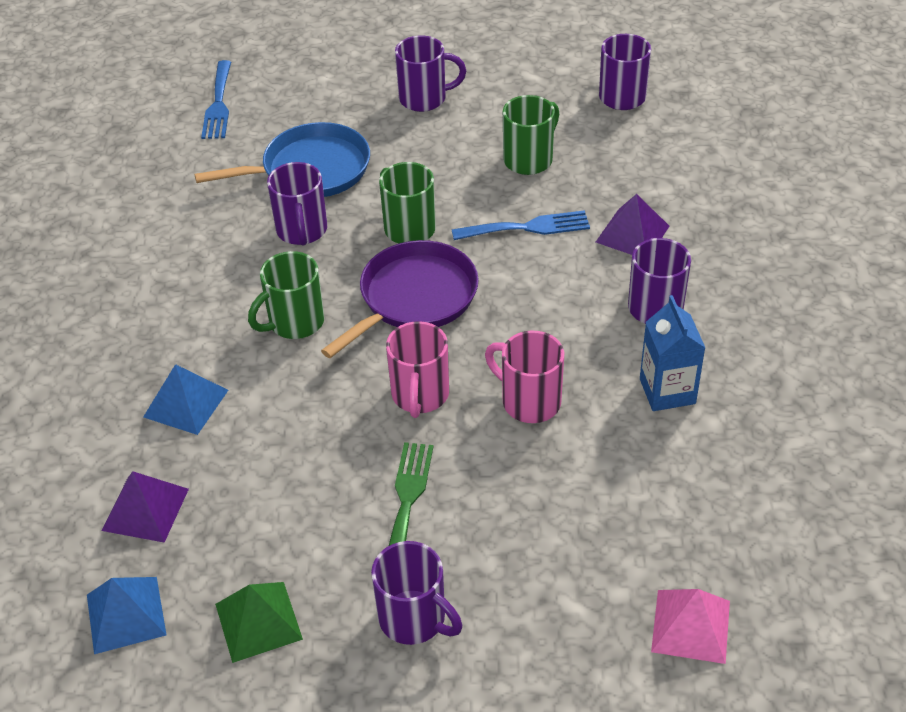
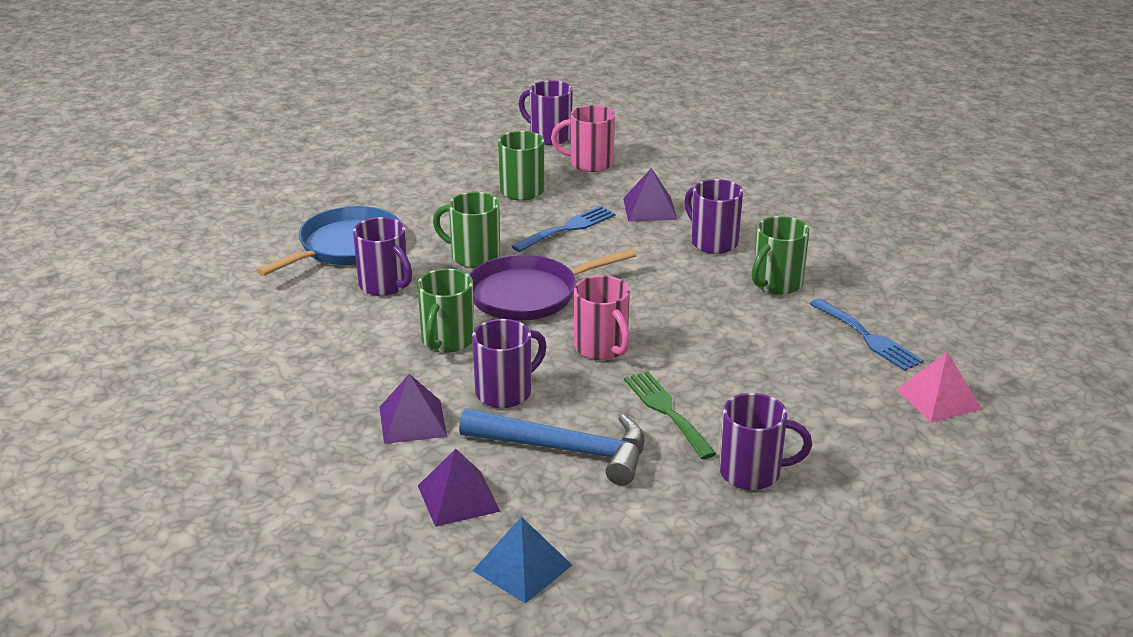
camera: 35 degrees left, 15 degrees down
blue pyramid [143,364,228,435] -> purple pyramid [380,374,447,444]
blue fork [201,60,231,139] -> blue fork moved to [810,298,924,371]
green pyramid [215,582,303,663] -> none
purple pan [321,240,479,358] -> purple pan turned 120 degrees counterclockwise [469,249,636,321]
purple mug [395,36,466,112] -> purple mug moved to [472,319,547,408]
pink mug [485,331,564,423] -> pink mug moved to [551,105,615,172]
blue carton [640,295,705,411] -> green mug [752,216,809,295]
none -> blue hammer [459,408,644,486]

